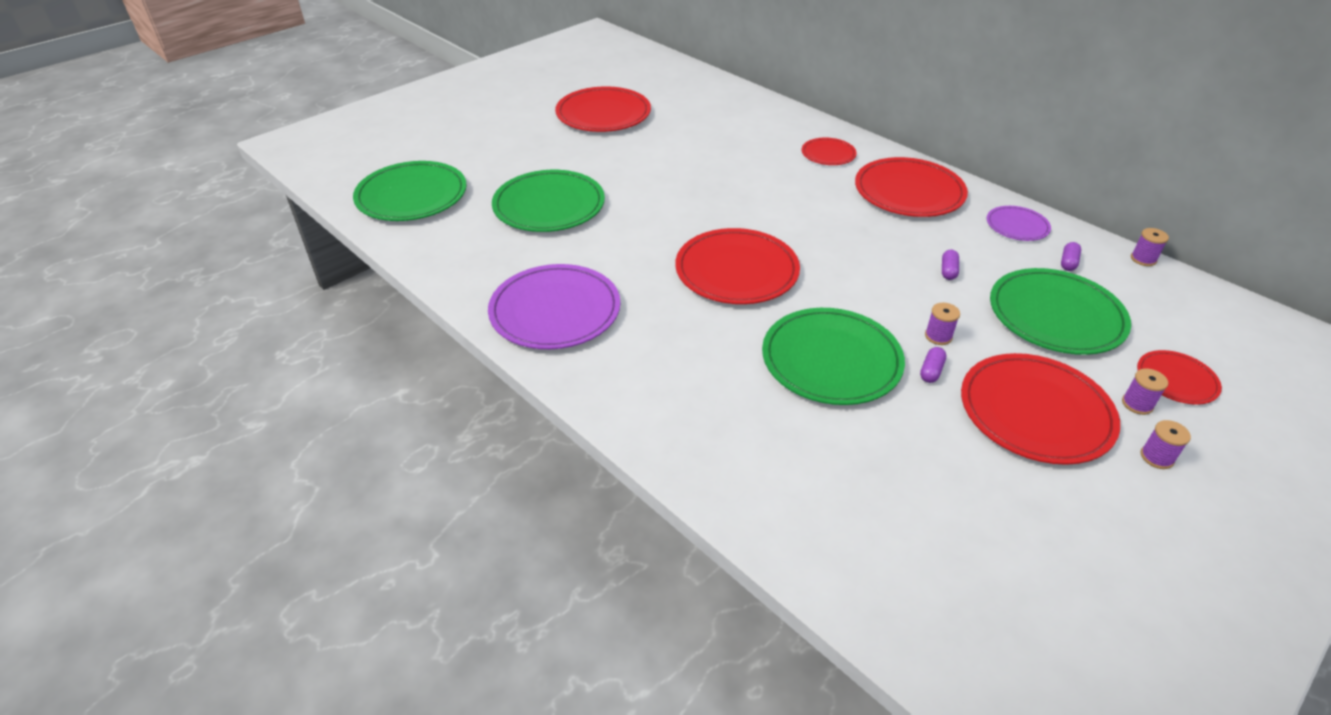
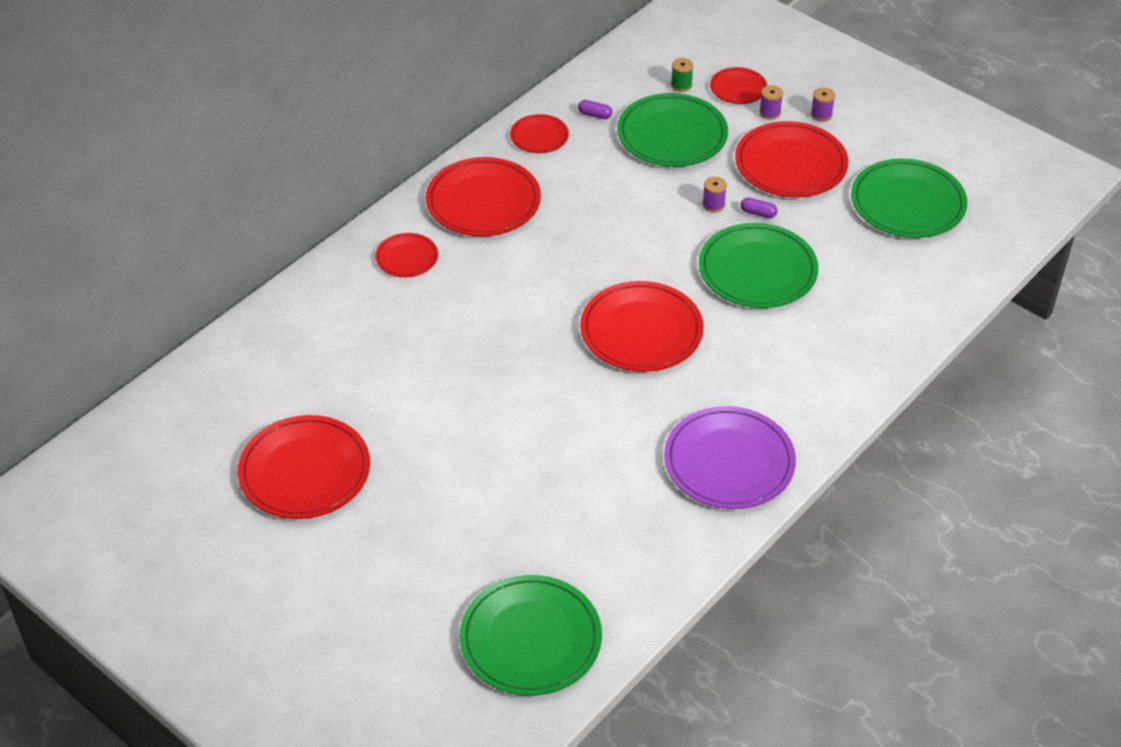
camera: 95 degrees left, 5 degrees up
green plate [492,170,605,232] -> green plate moved to [851,158,967,238]
purple capsule [942,250,959,280] -> none
purple plate [987,206,1051,241] -> red plate [510,114,569,153]
purple spool [1131,228,1169,266] -> none
none -> green spool [671,58,694,92]

